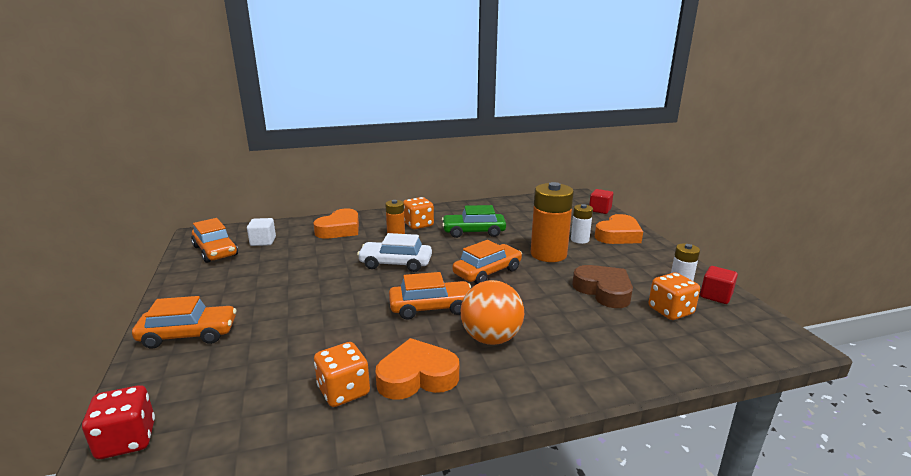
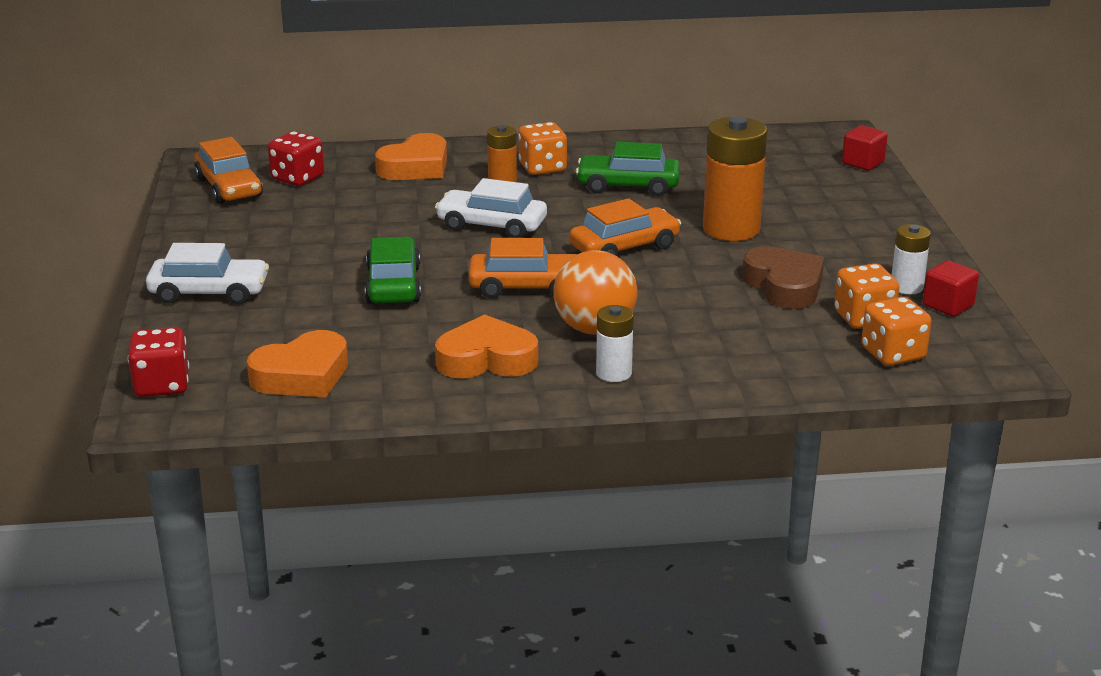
camera: 10 degrees right, 5 degrees up
orange car [132,296,237,349] -> white car [146,243,269,304]
white cube [247,218,276,246] -> red dice [268,131,324,186]
orange dice [314,342,370,407] -> orange dice moved to [861,297,931,366]
white battery [571,204,593,244] -> white battery moved to [596,305,634,382]
orange heart [595,214,643,244] -> orange heart moved to [247,330,348,397]
none -> green car [365,237,421,304]

